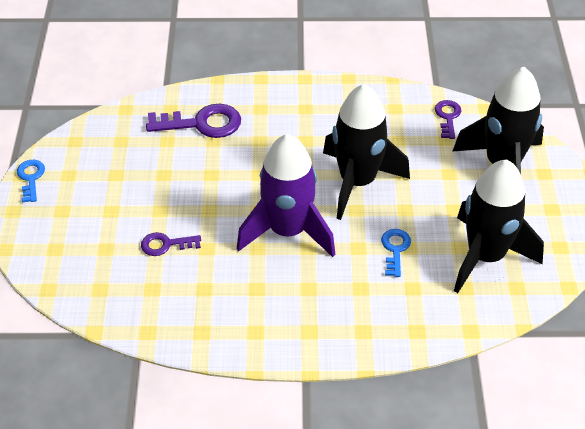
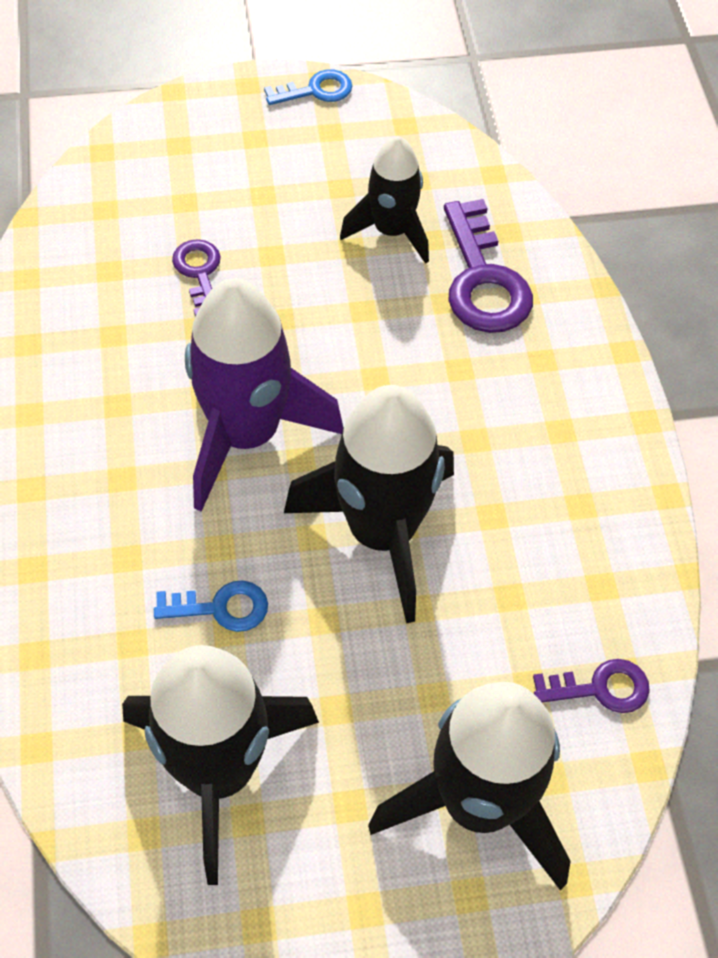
camera: 80 degrees right, 10 degrees up
none -> black rocket [340,136,429,264]

